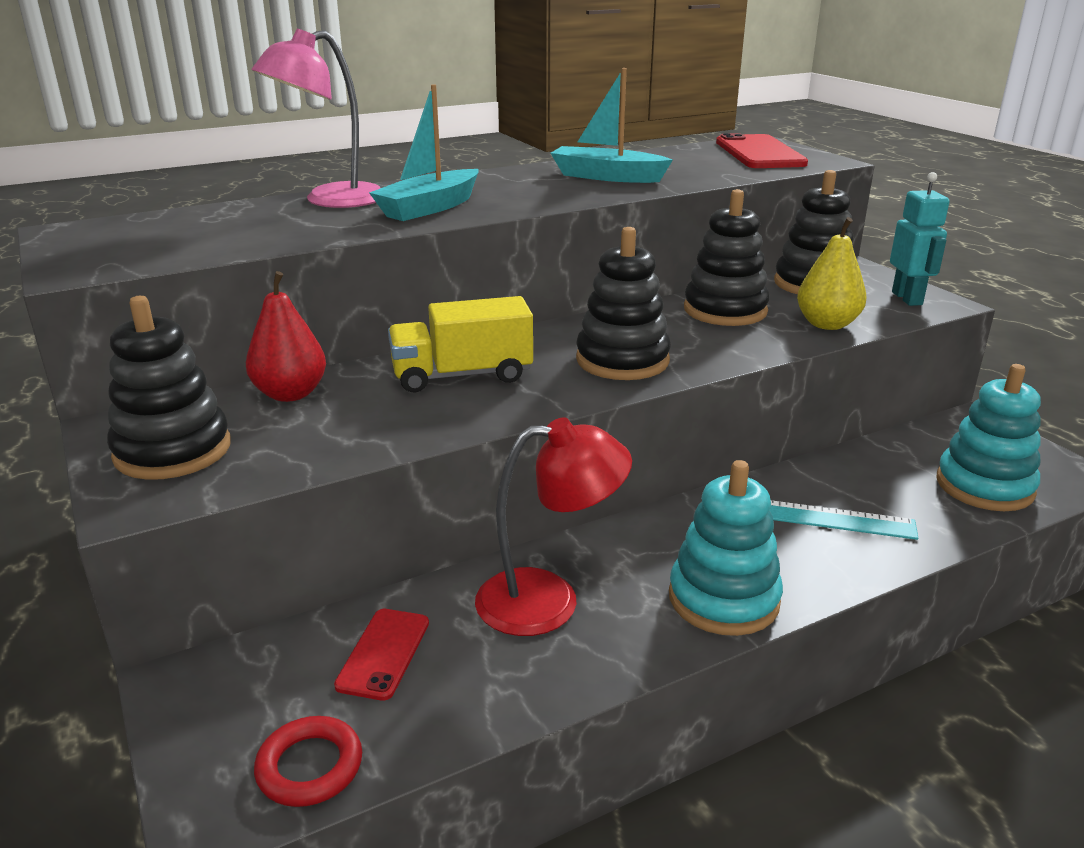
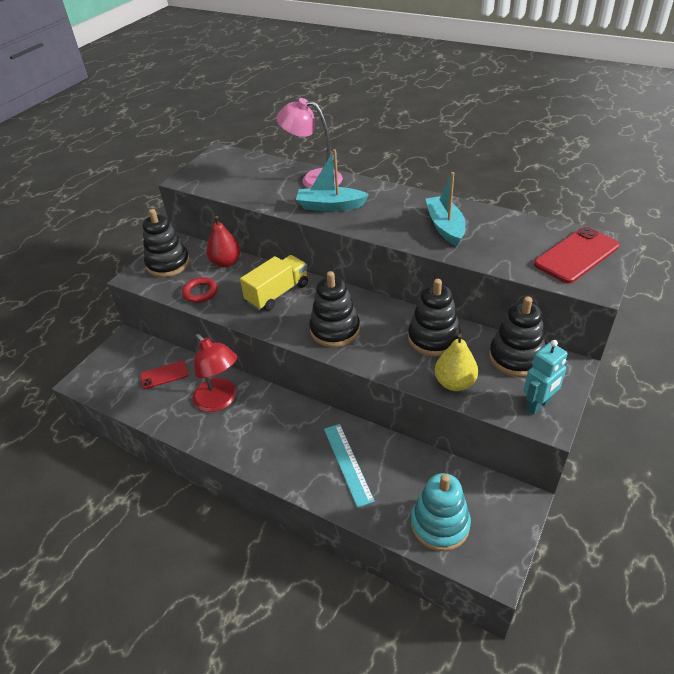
camera: 60 degrees right, 15 degrees up
red ring [254,716,362,807] -> red ring moved to [182,277,218,303]
yellow truck [388,296,533,393] -> yellow truck turned 90 degrees clockwise [240,255,308,311]
turquoise stacking toy [669,460,783,636] -> none

